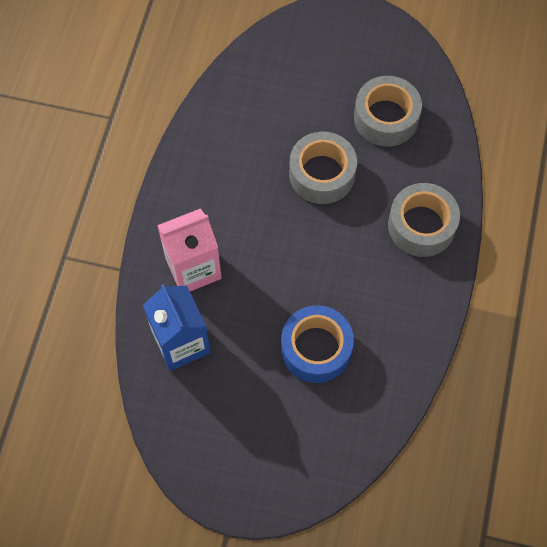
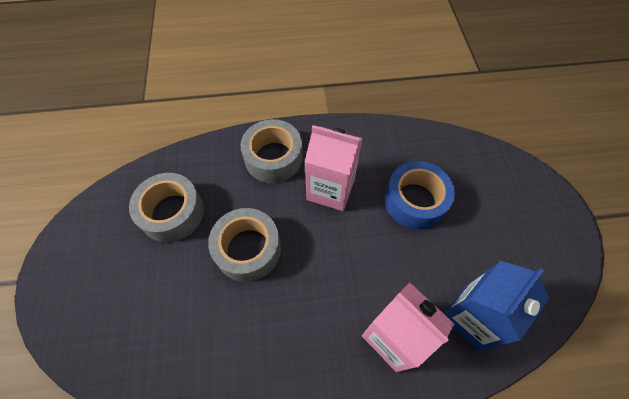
camera: 110 degrees left, 5 degrees down
none -> pink carton [305,125,363,211]

